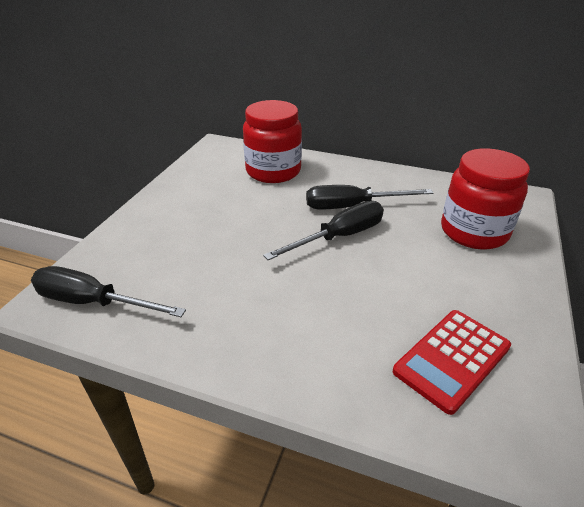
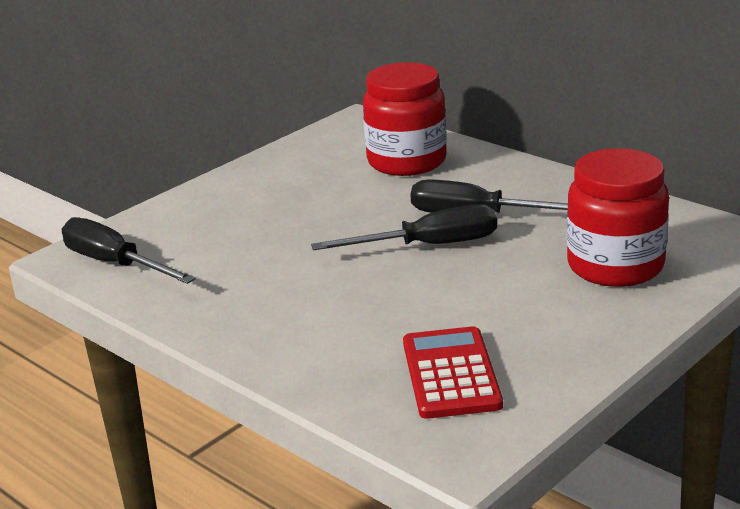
camera: 25 degrees right, 10 degrees down
red calculator [393,310,511,415] -> red calculator turned 105 degrees clockwise [403,326,503,419]

